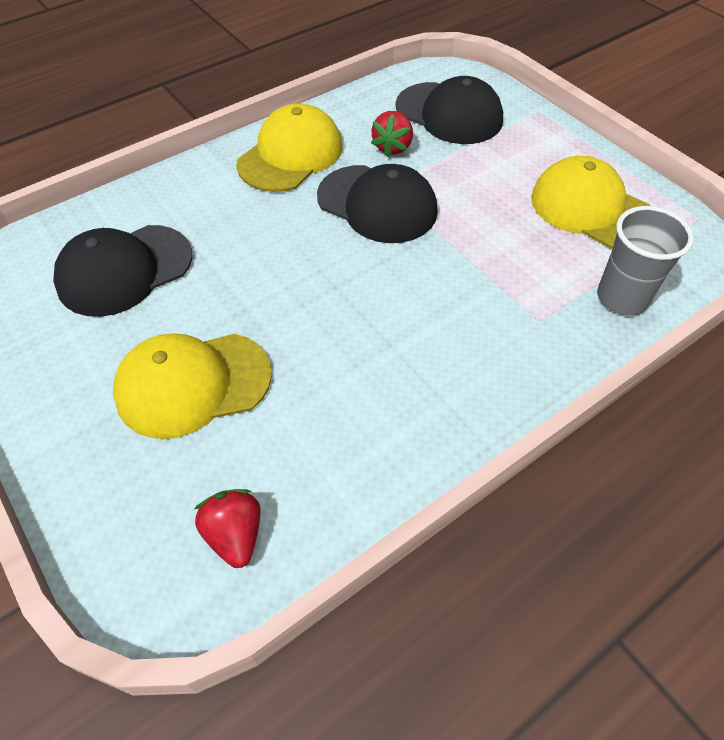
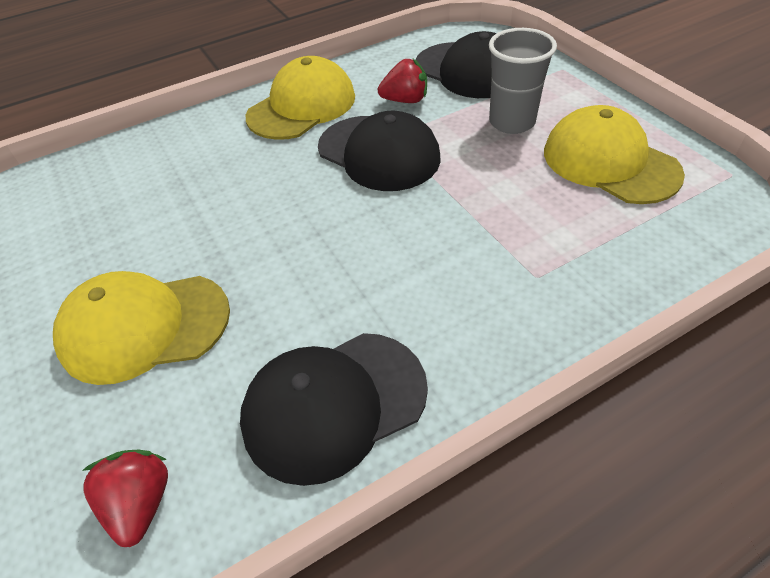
camera: 10 degrees right, 5 degrees down
black cap [53,225,193,317] -> black cap moved to [240,333,428,486]
red strawberry [371,111,413,157] -> red strawberry turned 120 degrees counterclockwise [378,59,427,103]
grey cup [597,206,694,315] -> grey cup moved to [489,28,557,134]

